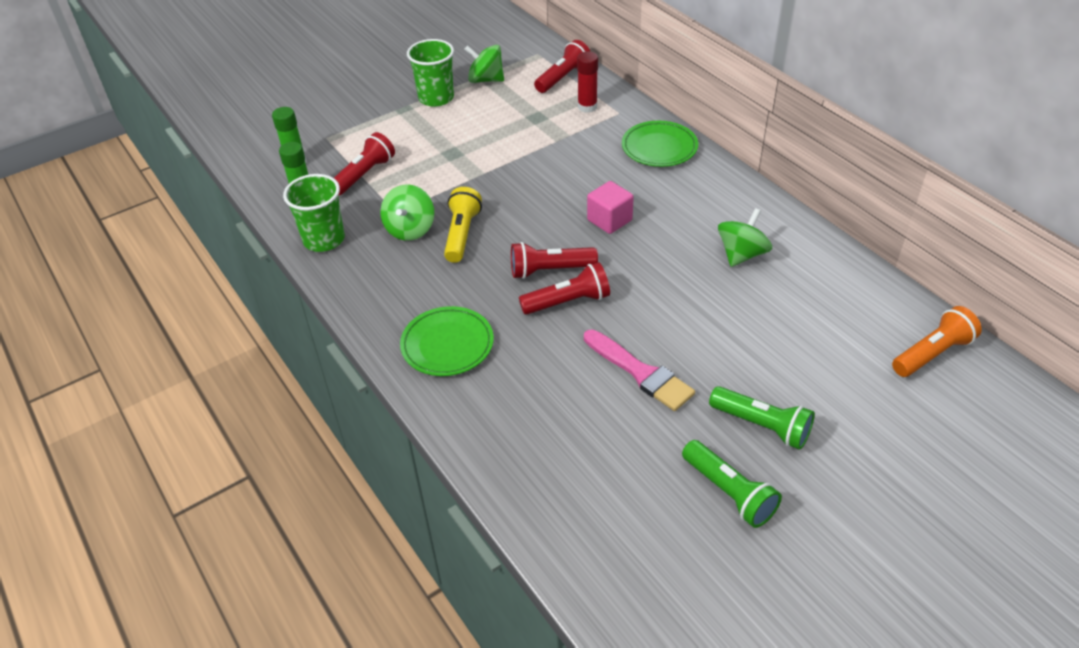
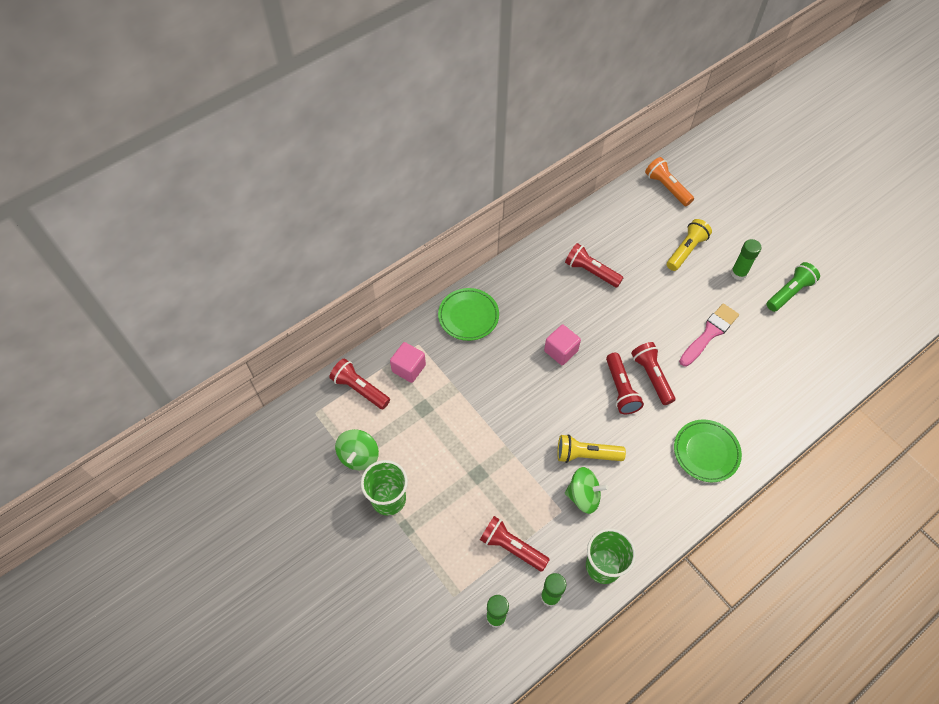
camera: 95 degrees left, 15 degrees up
red glue stick [577,51,598,113] -> pink cube [390,342,426,383]
green flashlight [709,386,815,450] -> green glue stick [731,239,761,280]
green spinning top [718,208,772,267] -> red flashlight [565,243,624,288]
none -> yellow flashlight [667,219,712,271]

